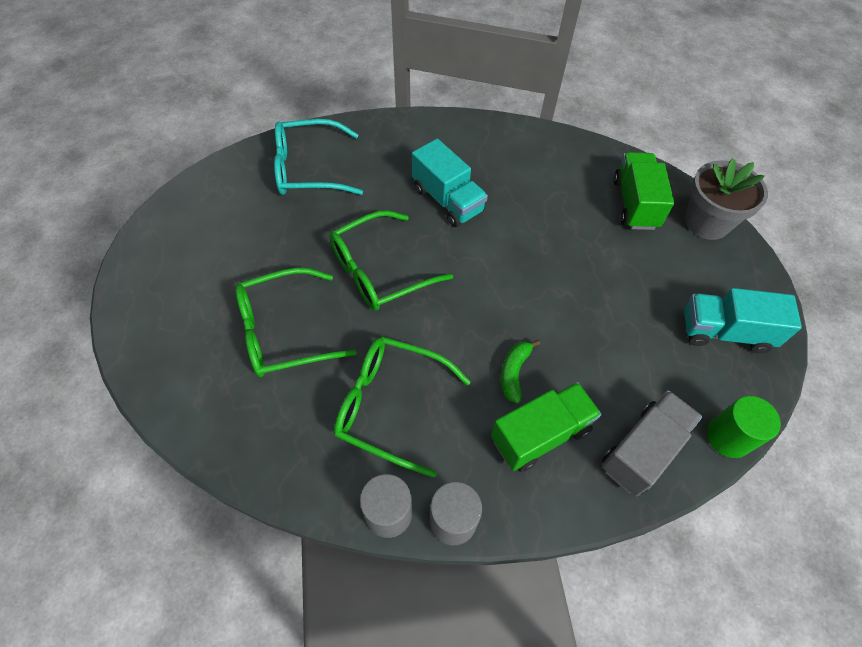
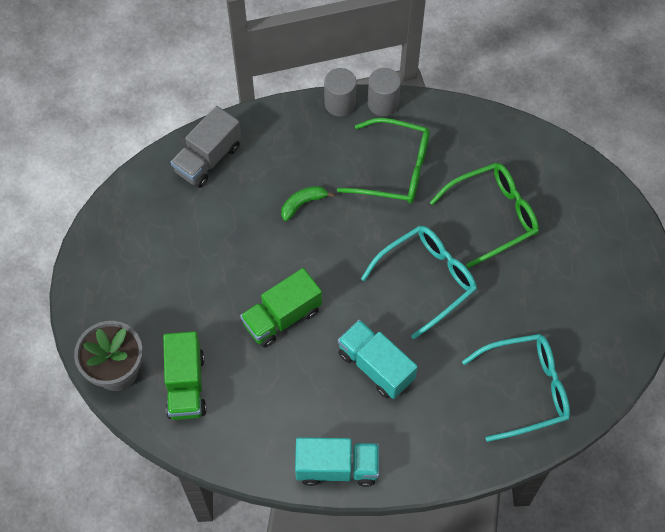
camera: 175 degrees right, 5 degrees up
green glasses [329,210,453,311] -> turquoise glasses [361,226,477,339]
green truck [491,382,602,472] -> green truck moved to [240,268,322,347]
green banana [501,340,540,403] -> green banana turned 135 degrees counterclockwise [281,186,335,221]
turquoise truck [684,288,802,353] -> turquoise truck moved to [295,437,379,487]
green cylinder [707,396,781,458] -> none

